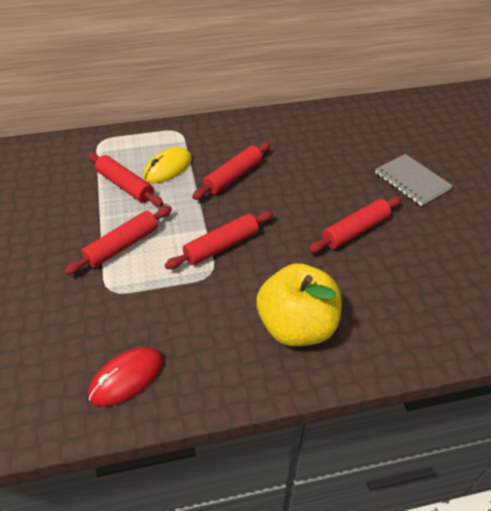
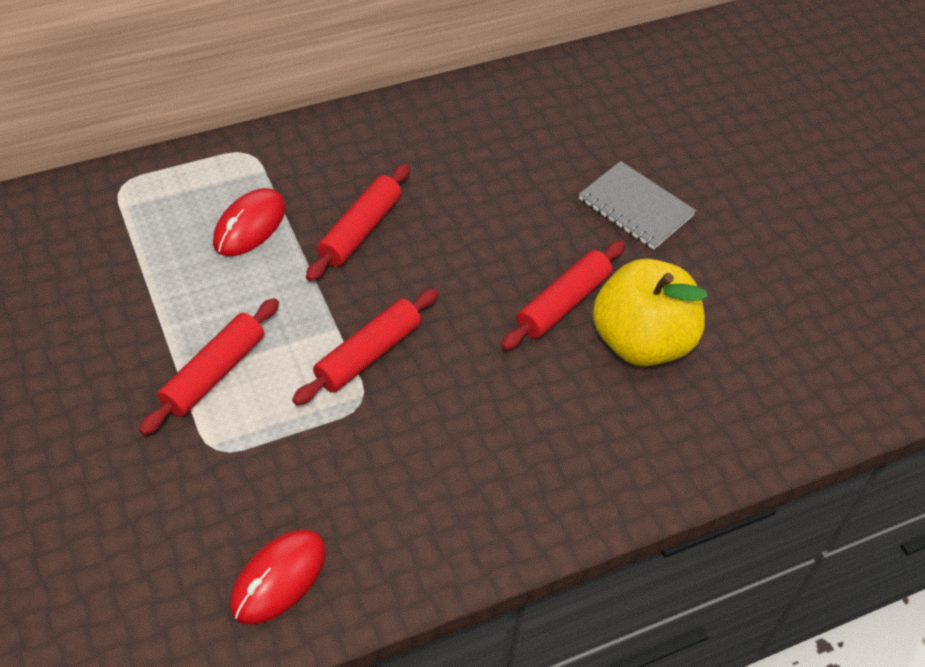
camera: 15 degrees left, 5 degrees up
red rolling pin [88,152,164,207] -> none
yellow mouse [143,147,192,183] -> red mouse [213,188,286,256]
yellow apple [257,263,342,346] -> yellow apple moved to [593,259,708,367]

